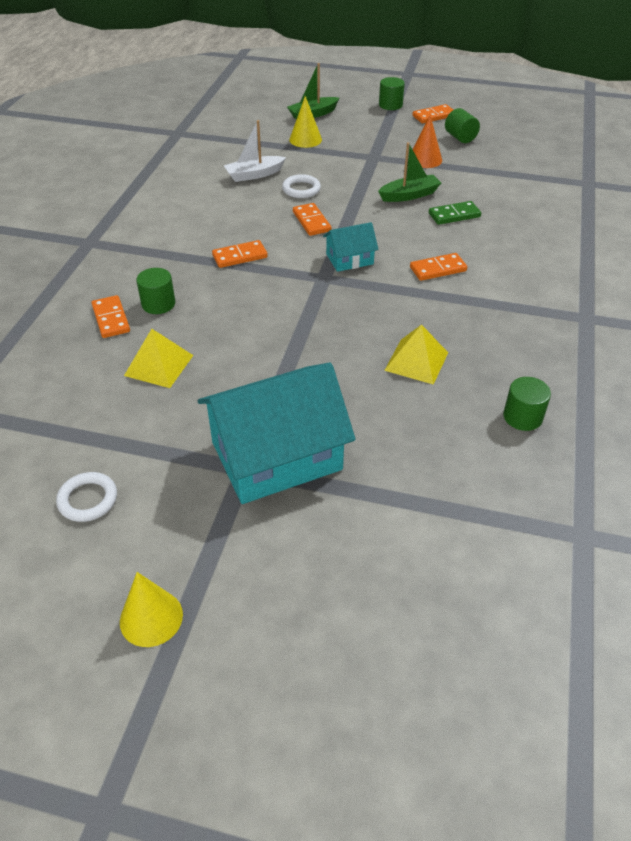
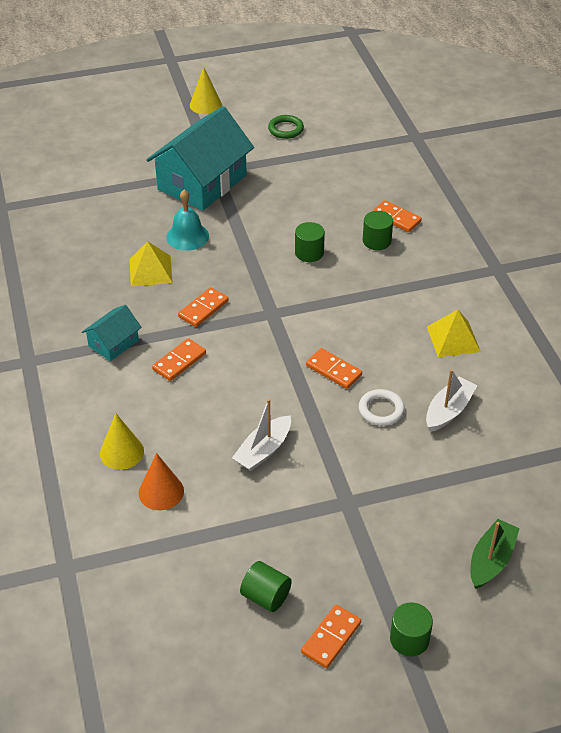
camera: 150 degrees right, 0 degrees up
white ring [56,472,117,522] -> green ring [268,115,304,139]
yellow pyramid [124,329,194,388] -> yellow pyramid moved to [427,310,481,357]
orange domino [212,240,268,268] -> orange domino moved to [178,287,228,327]
yellow cone [289,96,322,148] -> yellow cone moved to [100,413,144,470]
turquoise house [323,222,379,272] -> turquoise house moved to [82,305,142,361]
green boat [378,142,441,202] -> white boat [232,399,291,471]
orange cone [413,115,442,168] -> orange cone moved to [139,453,184,510]
green domino [429,201,481,225] -> none
green cylinder [503,377,551,431] -> green cylinder moved to [295,222,325,262]
none -> turquoise bell [166,190,209,251]

